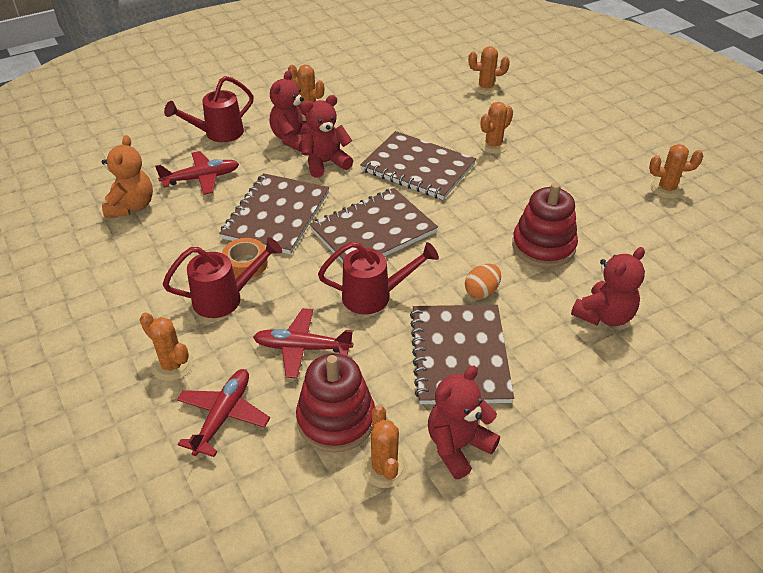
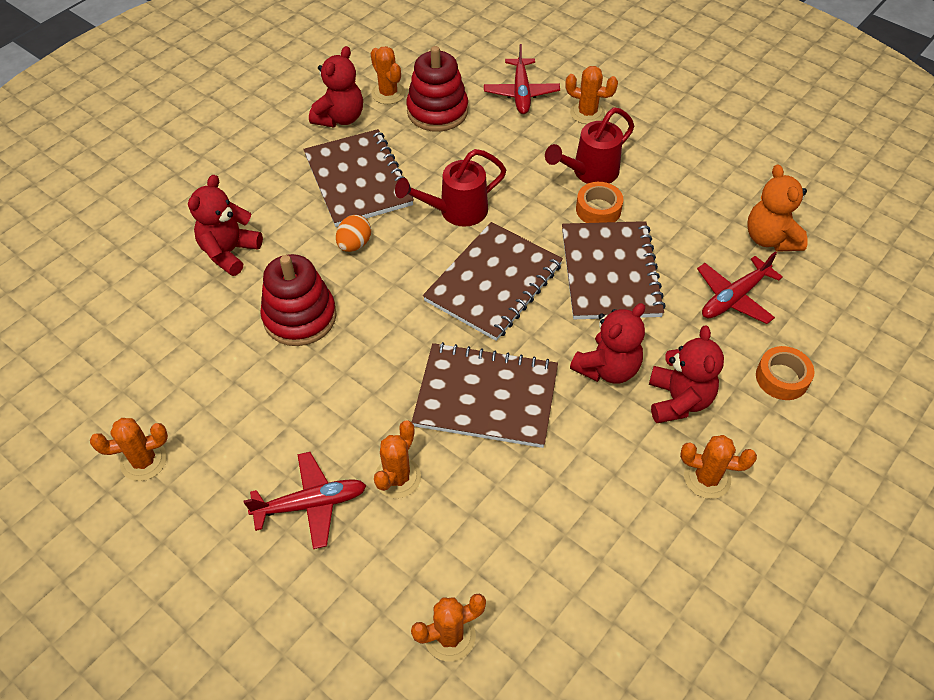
camera: 160 degrees right, 10 degrees up
red watering can [164,76,254,142] -> orange tape [756,346,814,400]
red plane [253,308,353,378] -> red plane moved to [244,452,367,549]

